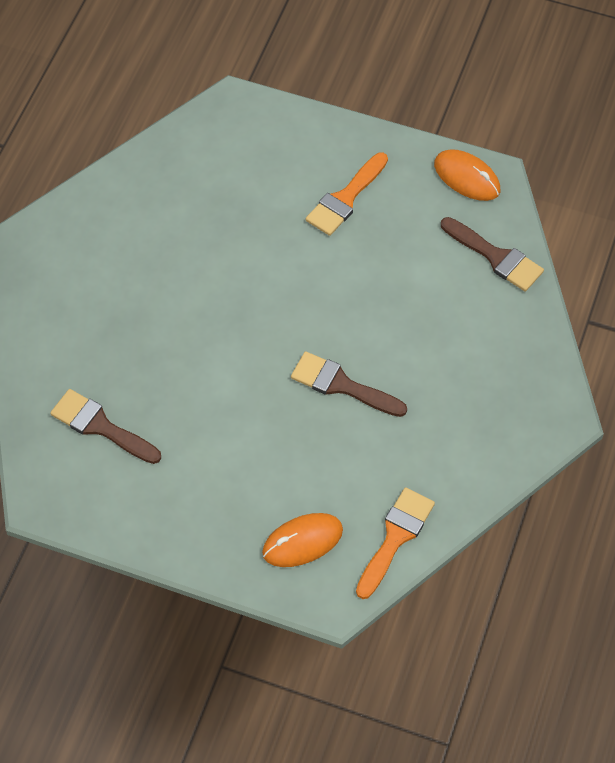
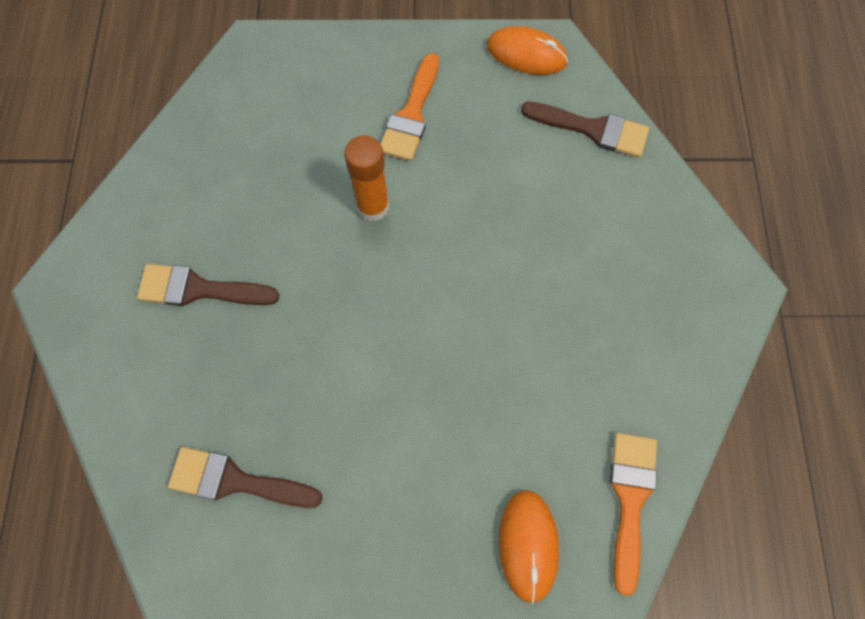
camera: 20 degrees left, 10 degrees up
orange mouse [262,513,343,567] -> orange mouse turned 45 degrees counterclockwise [499,490,559,604]
brown brush [291,351,407,417] -> brown brush moved to [137,264,279,306]
none -> orange glue stick [344,136,389,222]

